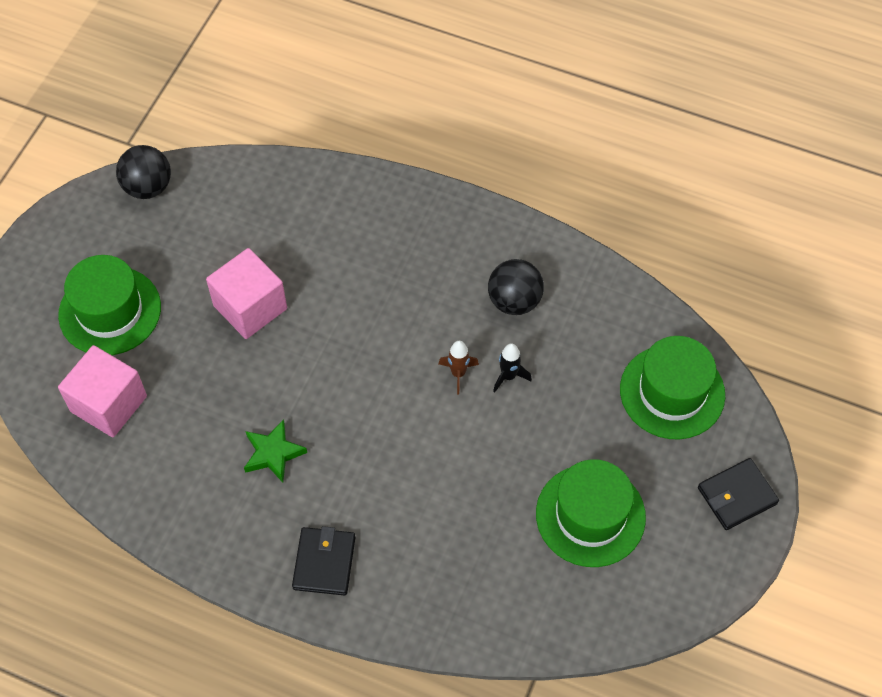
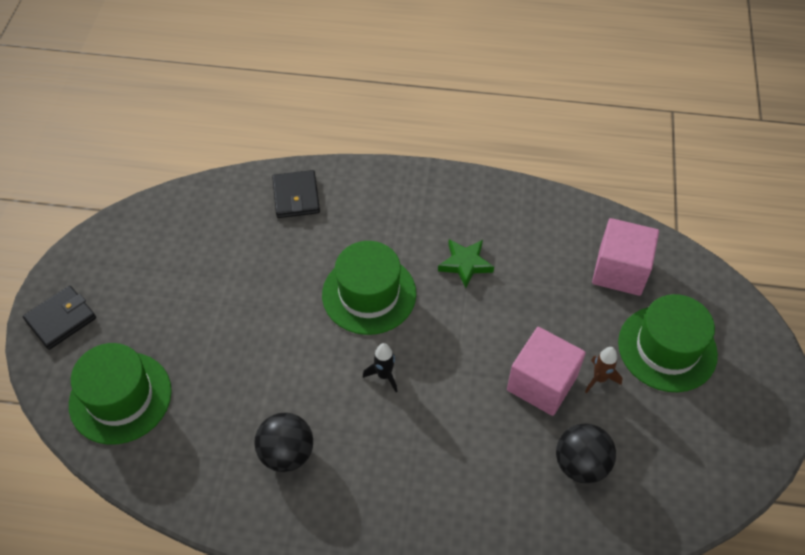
camera: 165 degrees right, 5 degrees down
black ball [116,145,171,199] -> black ball moved to [556,423,616,484]
black wallet [292,526,355,596] -> black wallet moved to [272,170,320,218]
brown rocket [439,341,479,394] -> brown rocket moved to [585,347,623,393]
black rocket [493,343,532,392] -> black rocket moved to [363,343,397,392]
green hat [536,459,646,567] -> green hat moved to [322,241,416,335]

